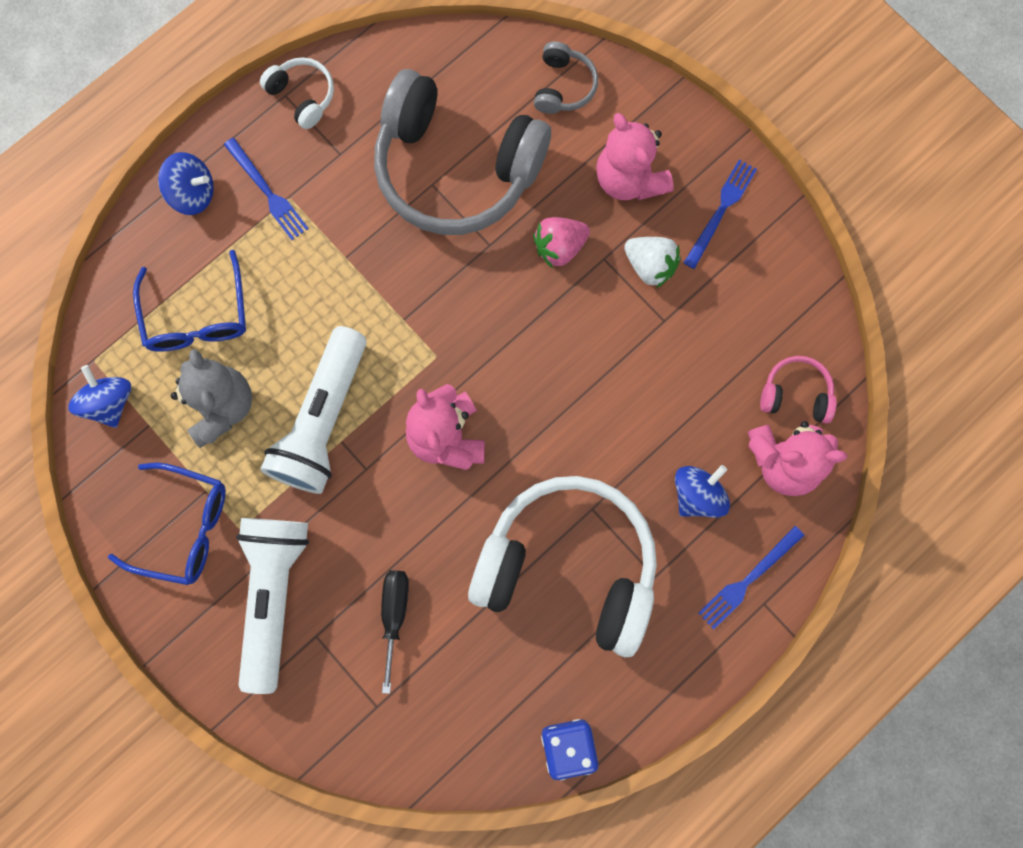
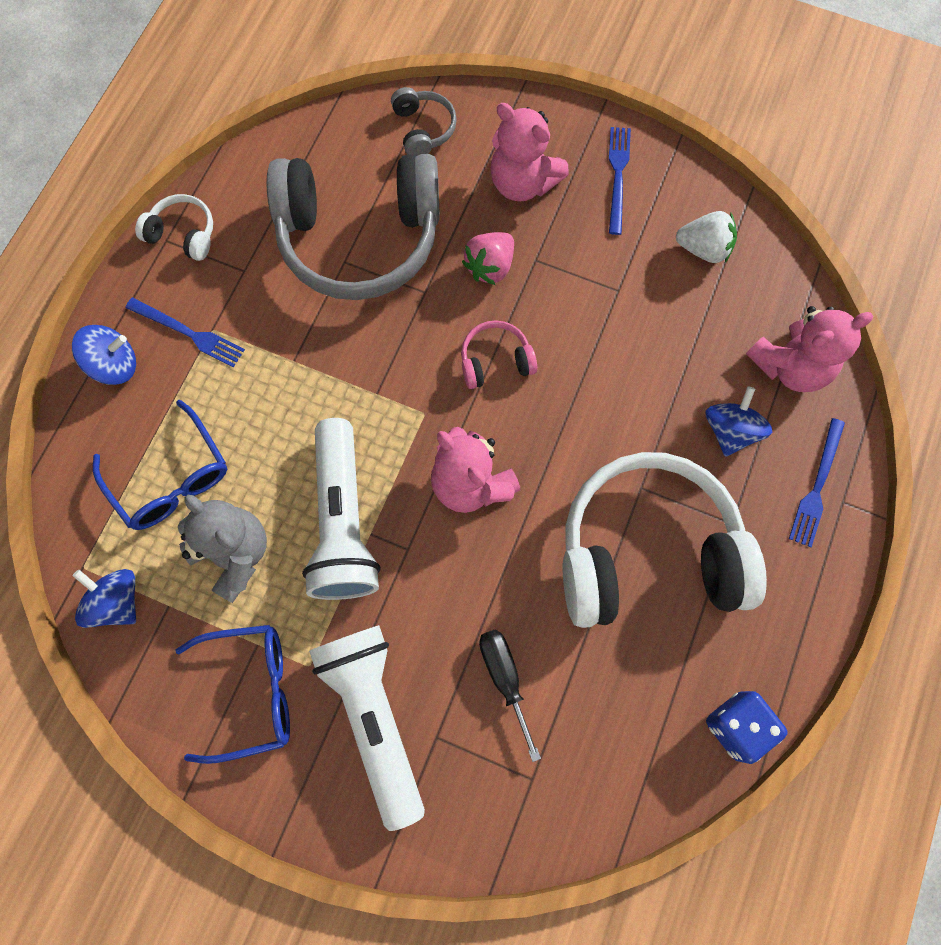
camera: 25 degrees left, 5 degrees down
white strawberry [624,237,681,288] -> white strawberry moved to [676,211,737,263]
pink headphones [760,356,837,424] -> pink headphones moved to [461,320,537,389]

